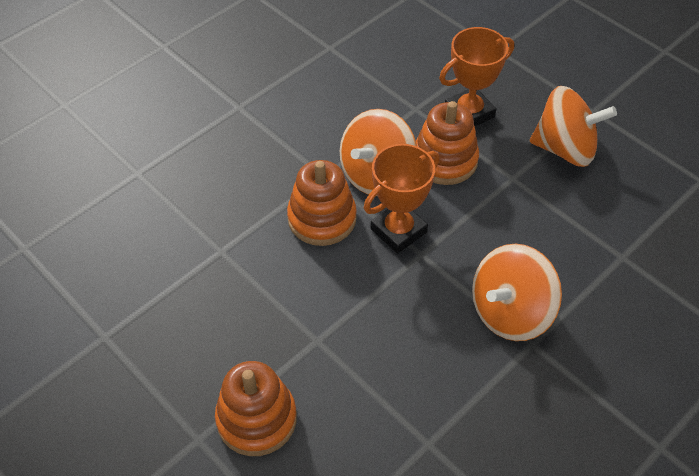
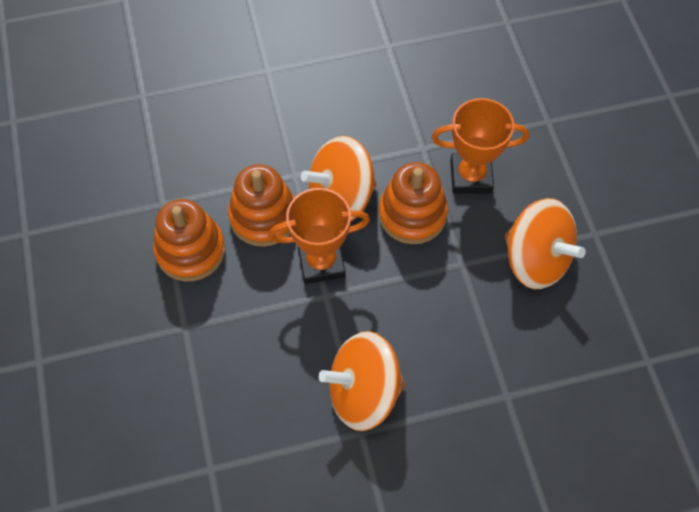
camera: 30 degrees right, 10 degrees up
orange stacking toy [215,361,297,456] -> orange stacking toy moved to [153,199,225,281]

